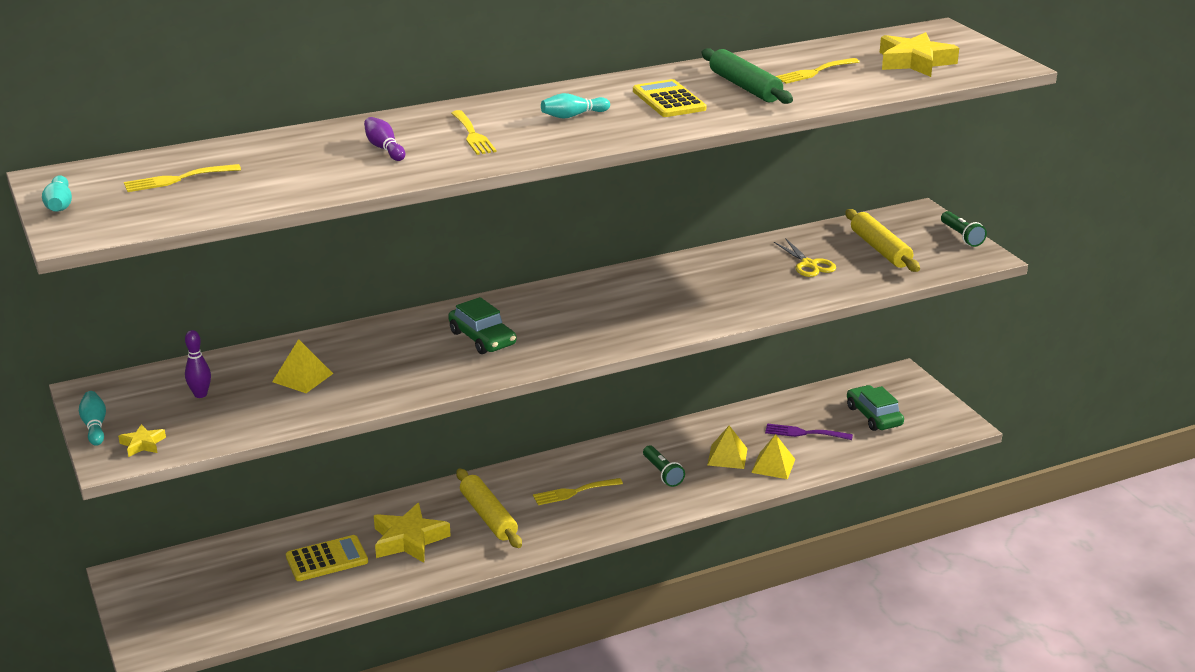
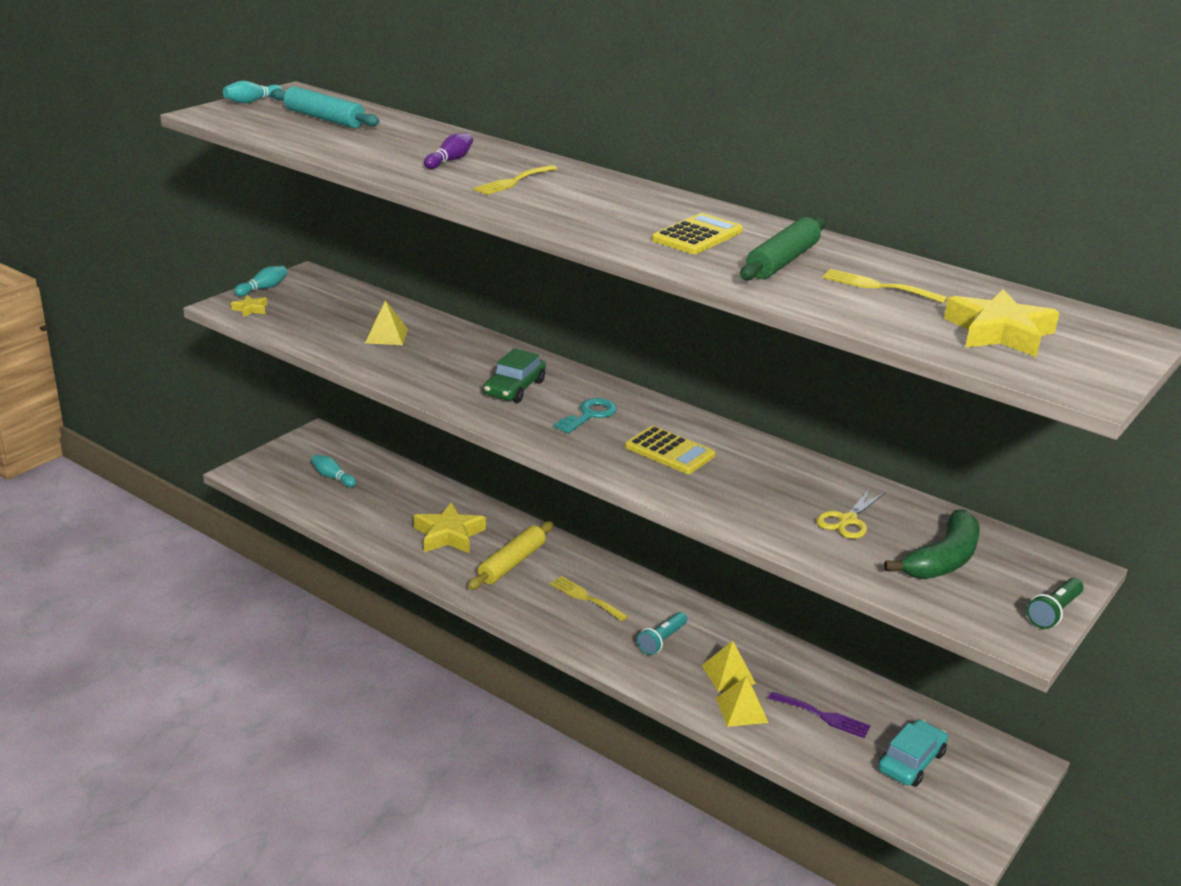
camera: 60 degrees right, 0 degrees up
yellow fork [124,164,241,192] -> turquoise rolling pin [271,86,380,128]
purple bowling pin [185,330,211,398] -> none
yellow calculator [286,535,368,581] -> yellow calculator moved to [625,426,715,474]
turquoise bowling pin [541,93,610,119] -> turquoise bowling pin moved to [311,454,356,487]
green flashlight [643,446,685,487] -> turquoise flashlight [637,612,687,655]
purple fork [765,423,853,440] -> purple fork turned 135 degrees clockwise [768,691,871,738]
yellow rolling pin [845,209,920,272] -> green banana [884,509,980,579]
green car [847,385,904,431] -> turquoise car [878,720,948,787]
none -> turquoise key [554,398,617,433]

